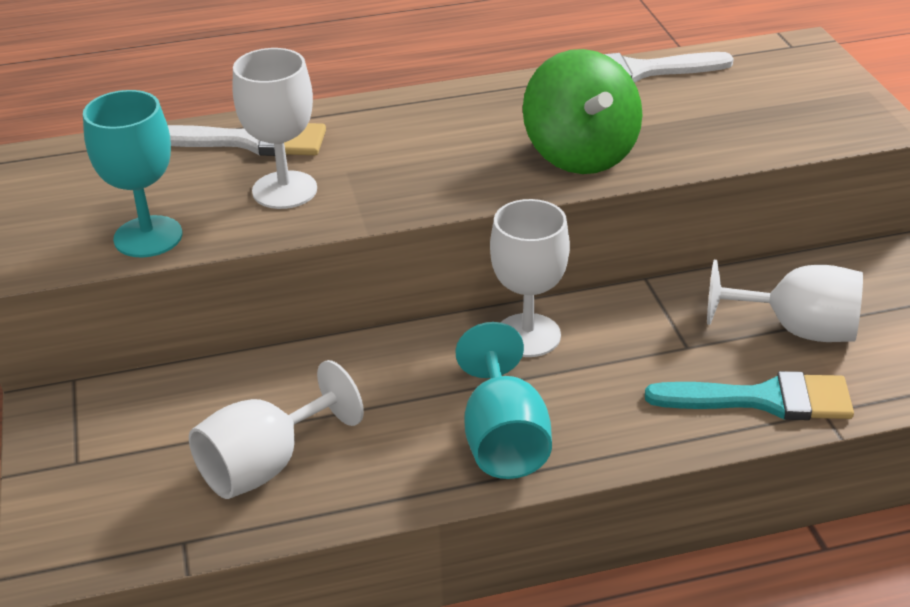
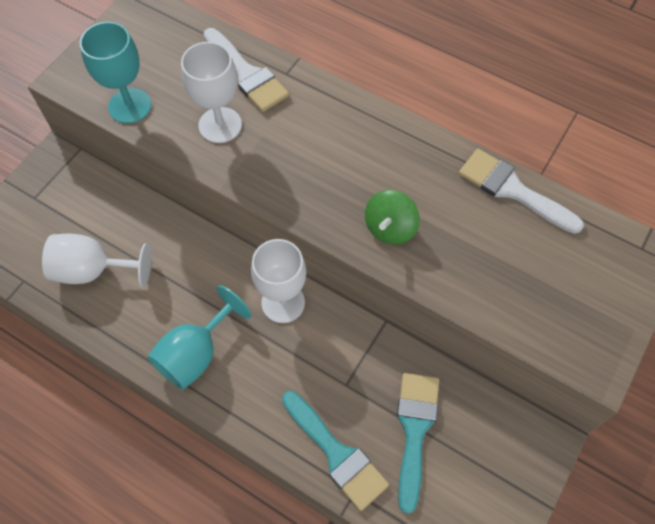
camera: 45 degrees right, 25 degrees up
green spinning top [523,49,642,174] -> green spinning top [365,190,420,245], size x0.62
white goblet [707,260,863,342] -> turquoise brush [397,373,439,514]

